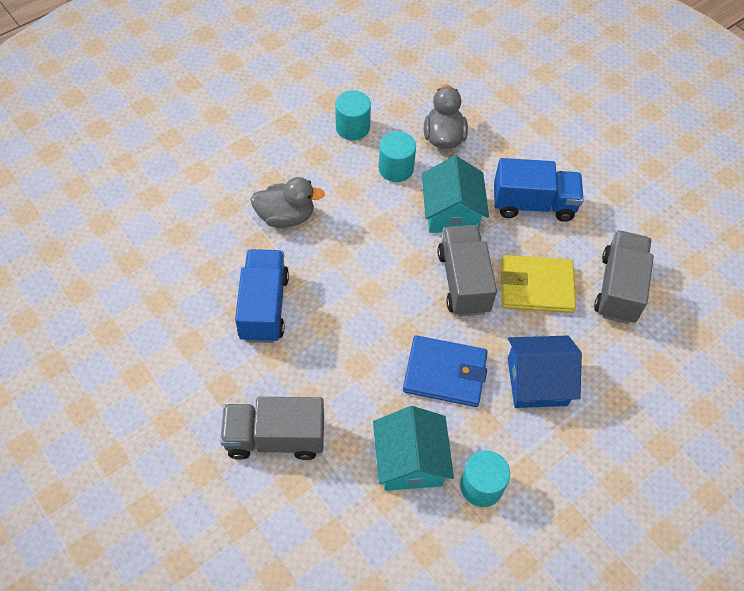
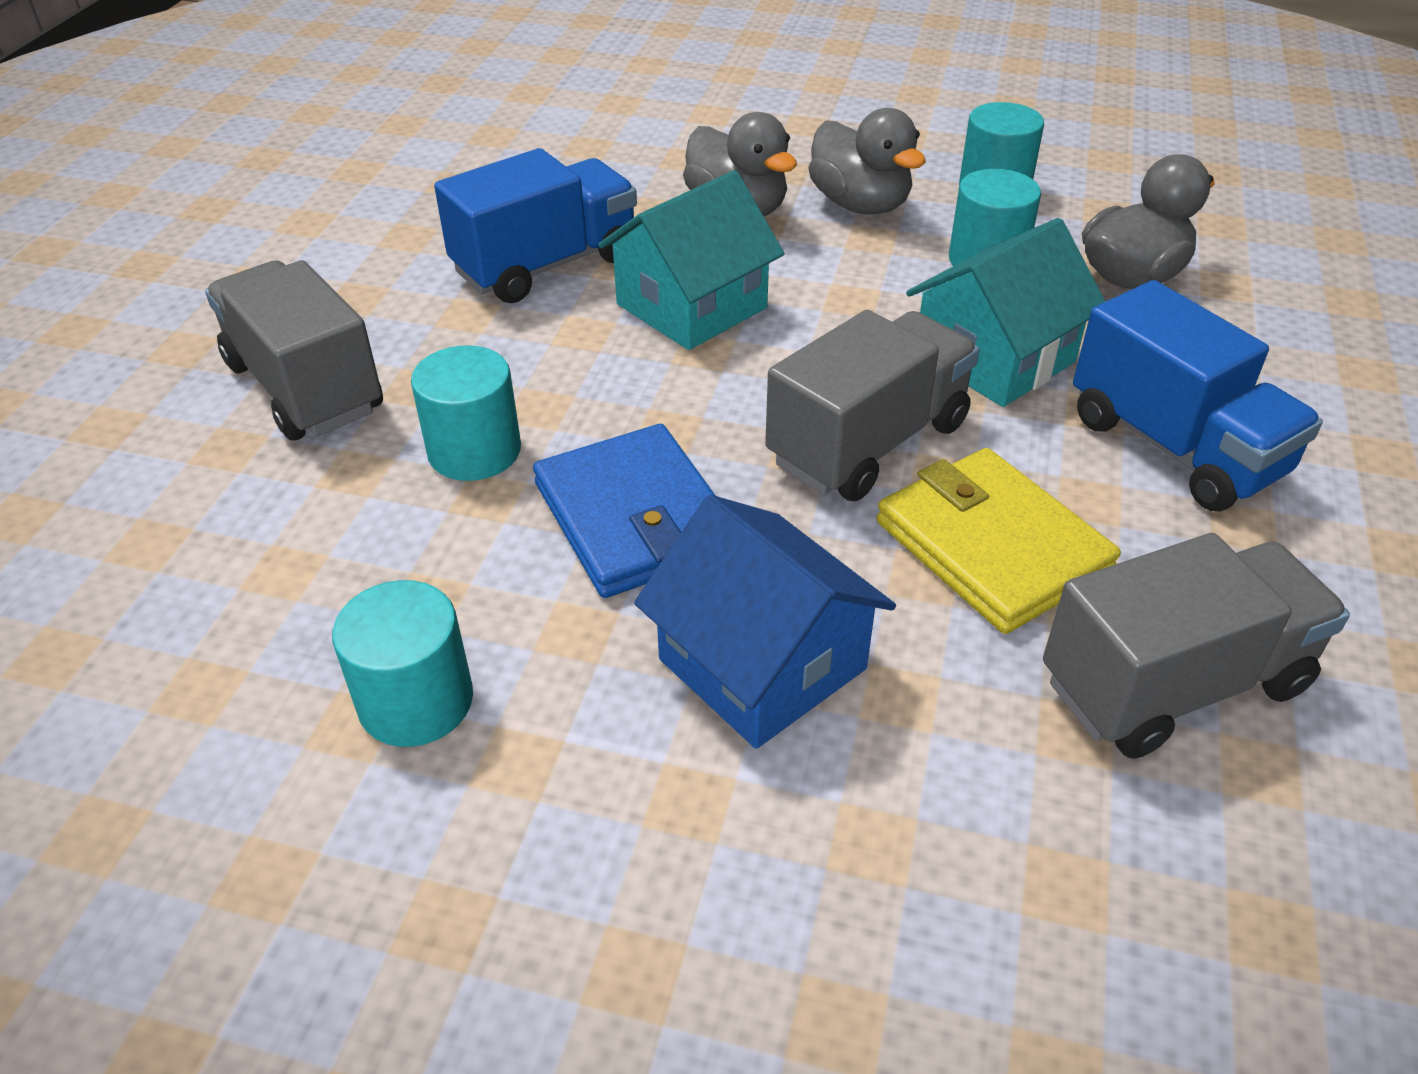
camera: 55 degrees right, 15 degrees down
turquoise house [373,406,454,491] -> turquoise house moved to [598,170,785,350]
none -> turquoise cylinder [411,345,521,481]
none -> grey duck [808,108,926,214]

